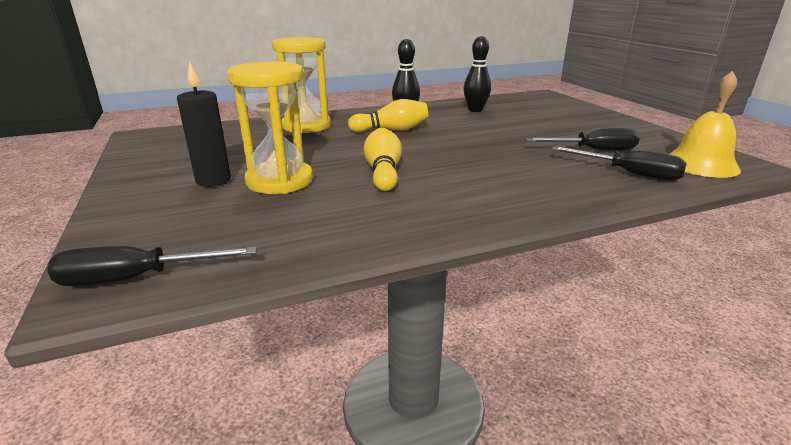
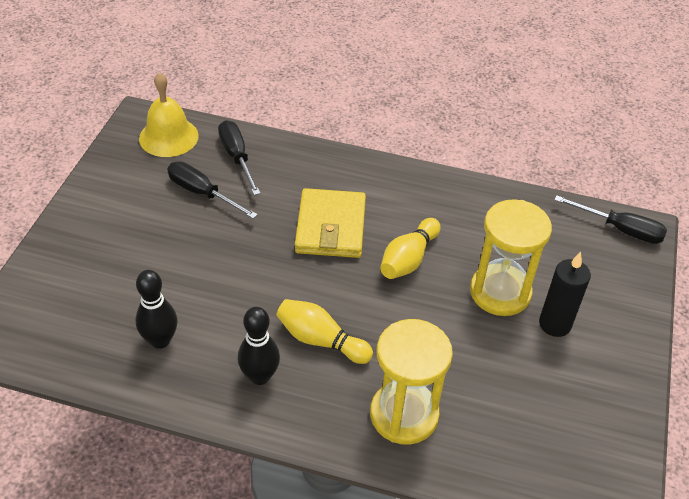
camera: 145 degrees left, 20 degrees up
none -> yellow wallet [295,188,366,258]

